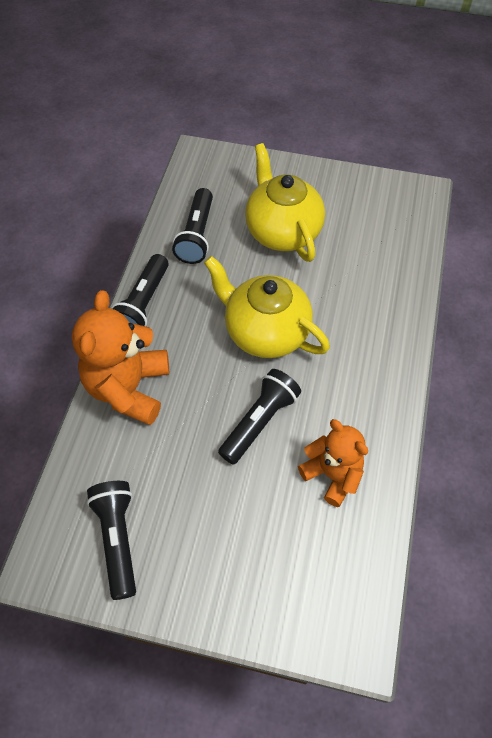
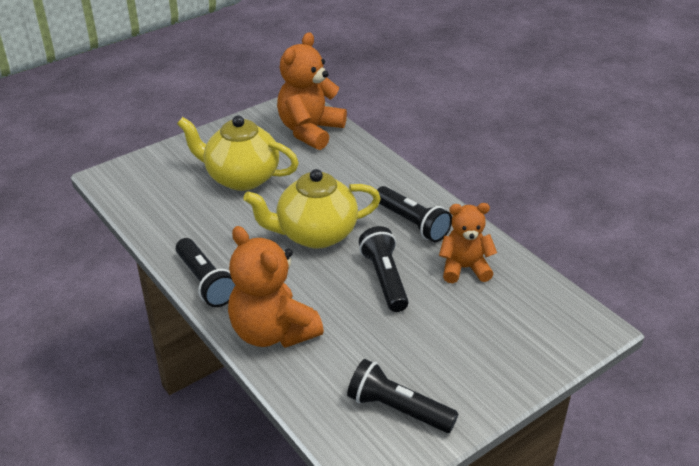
camera: 50 degrees left, 20 degrees down
black flashlight [172,188,213,264] -> black flashlight moved to [377,186,452,242]
none -> orange teddy bear [277,32,347,150]

